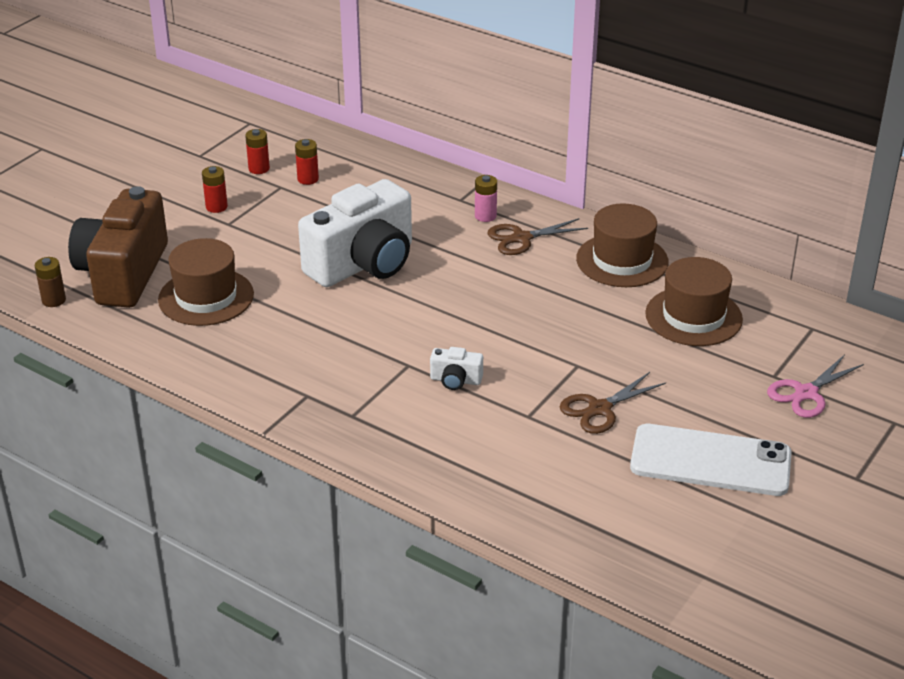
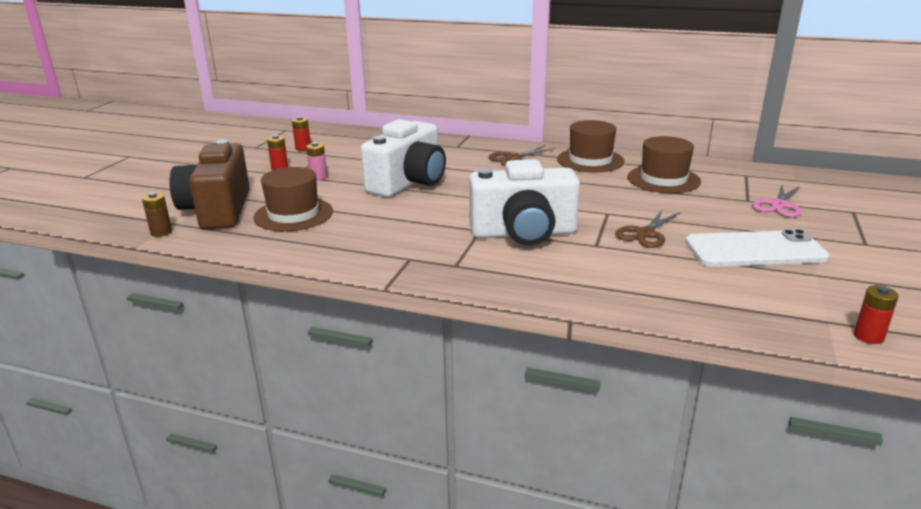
camera: 15 degrees left, 10 degrees down
red battery [295,139,319,185] -> red battery moved to [854,285,899,344]
white camera [430,347,483,390] -> white camera [469,159,580,246], size x2.49
pink battery [475,175,497,222] -> pink battery moved to [306,142,327,180]

